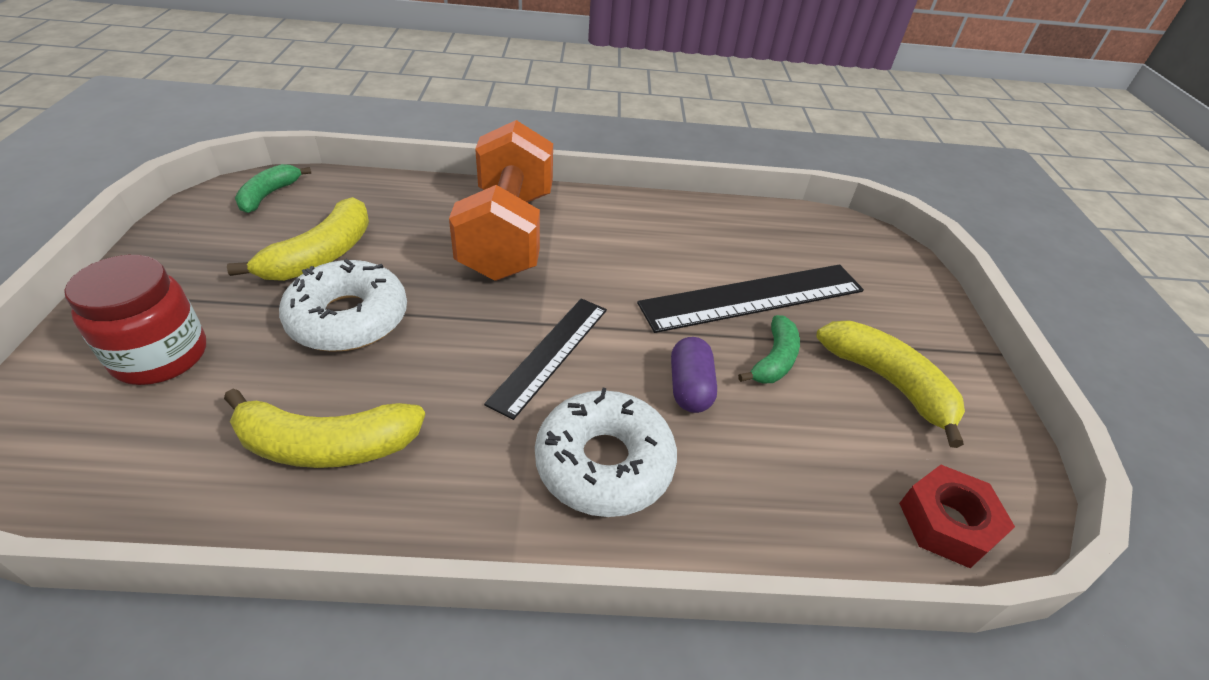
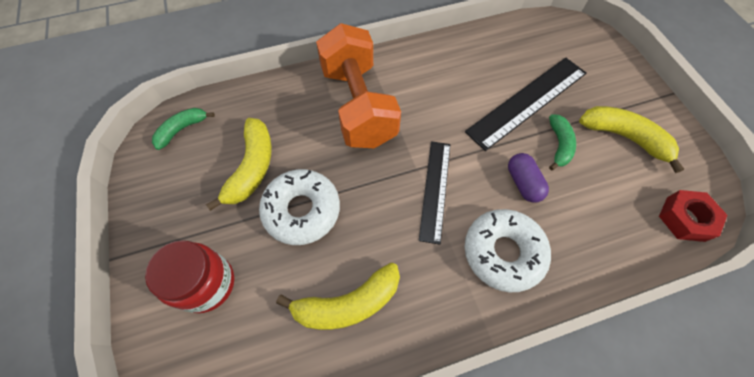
camera: 15 degrees left, 20 degrees up
green banana [235,164,312,213] -> green banana turned 45 degrees clockwise [152,108,215,150]

